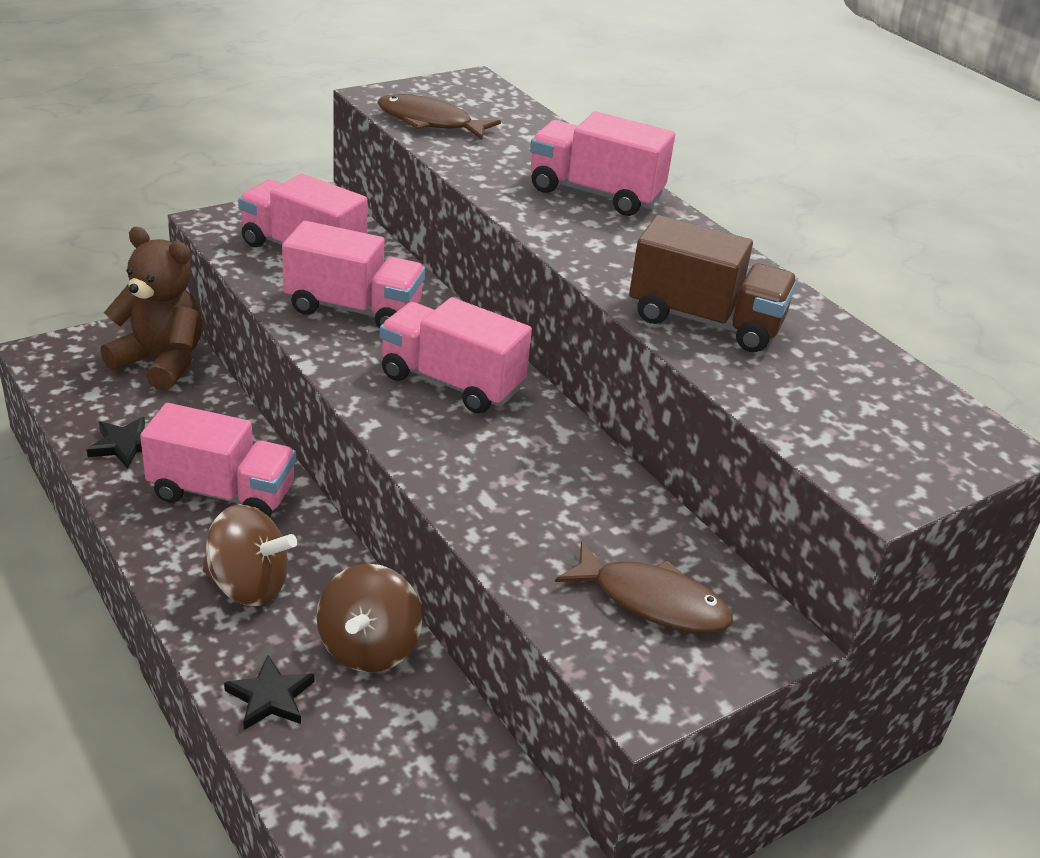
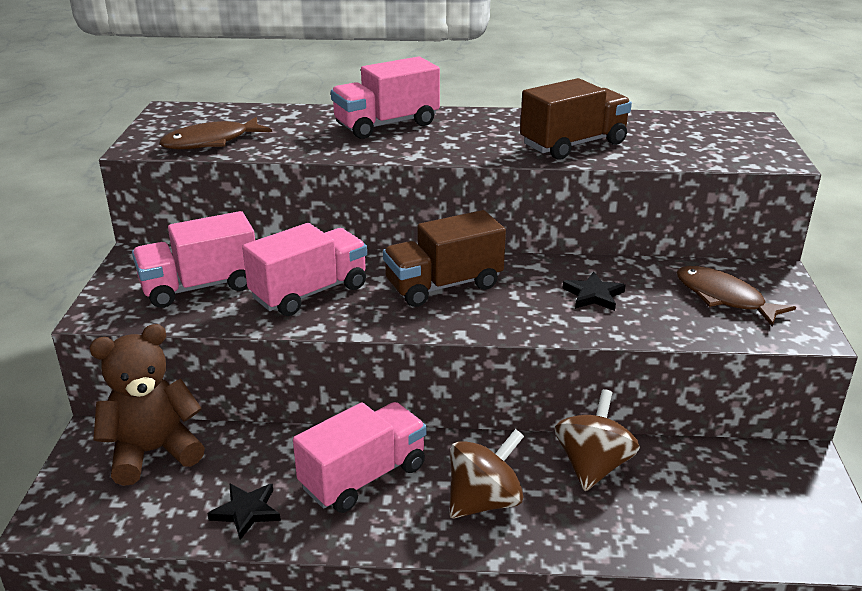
camera: 50 degrees left, 5 degrees down
black star [224,655,314,730] -> black star moved to [562,272,626,311]
brown spinning top [316,564,422,672] -> brown spinning top turned 120 degrees counterclockwise [555,389,640,491]
pink truck [380,297,532,414] -> brown truck [383,210,506,307]
brown fish [555,541,733,633] -> brown fish turned 105 degrees counterclockwise [676,266,796,327]

